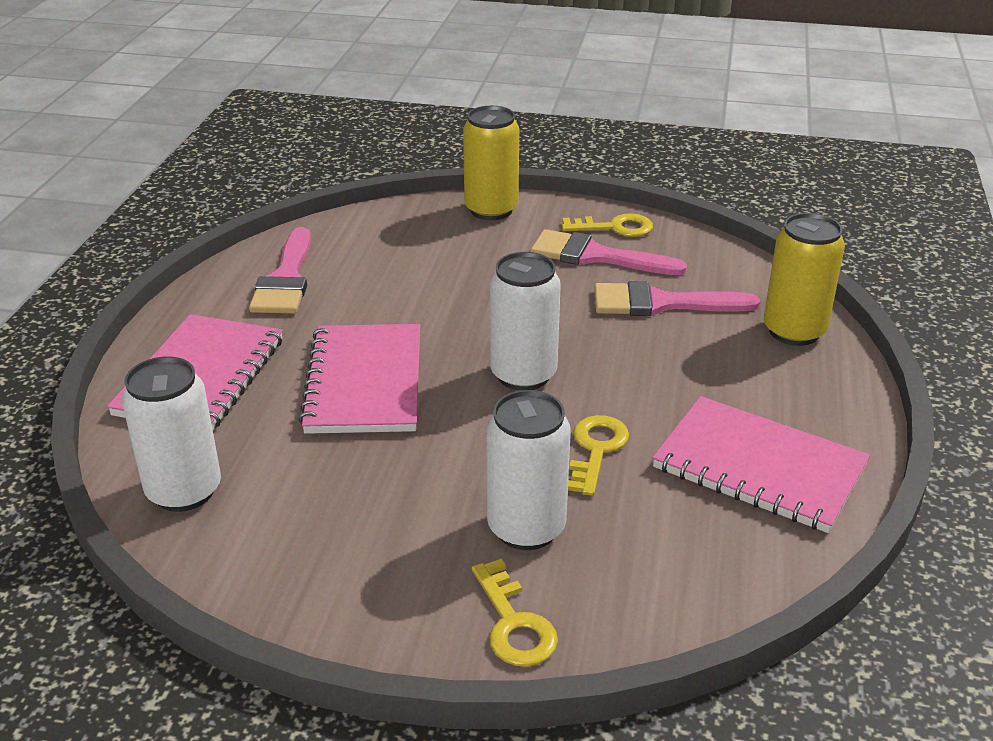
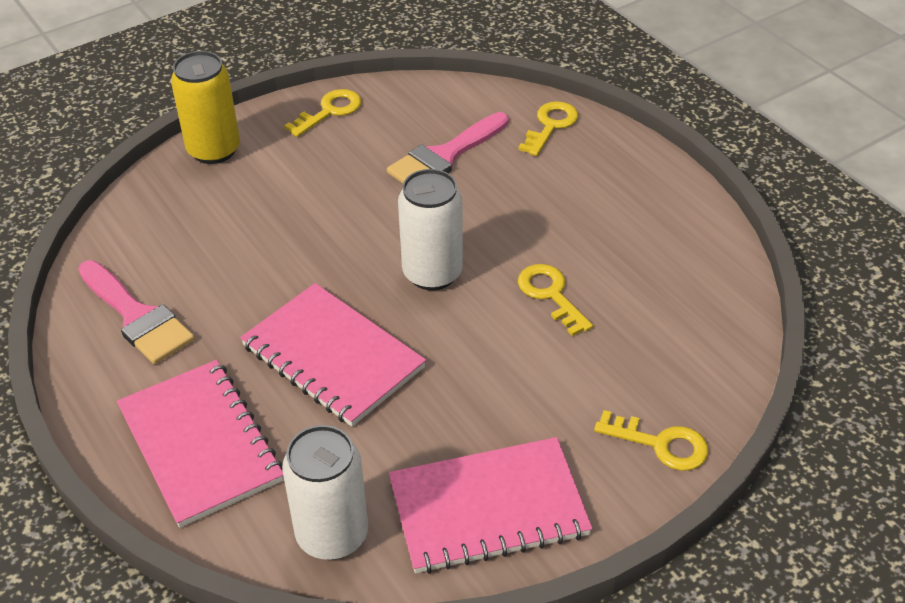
camera: 45 degrees left, 10 degrees up
white can [487,390,571,550] -> none
pink brush [531,229,687,275] -> none
pink notebook [652,396,870,533] -> pink notebook moved to [389,437,592,574]
yellow can [764,213,845,346] -> yellow key [518,101,578,156]

